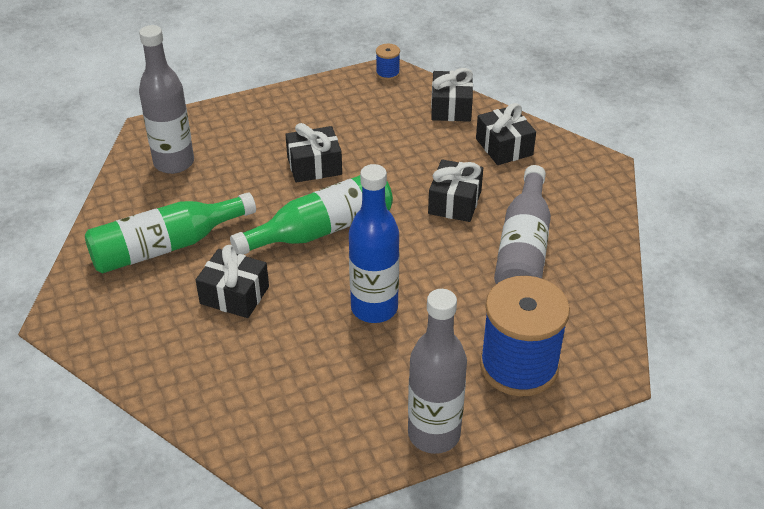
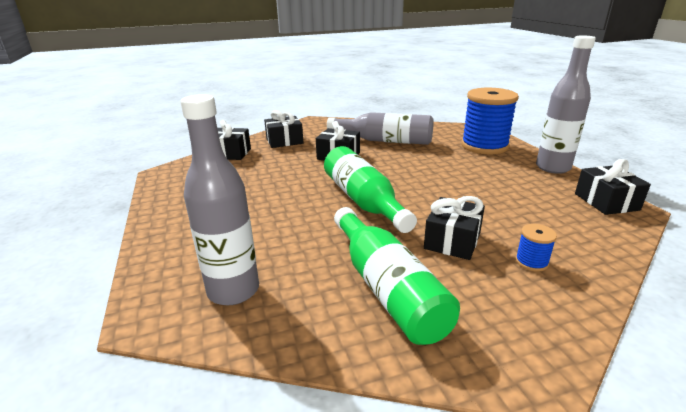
camera: 85 degrees left, 15 degrees down
black gift [285,123,342,183] -> black gift moved to [575,159,651,215]
blue bottle [349,164,399,323] -> none
blue spool [376,44,400,80] -> blue spool moved to [515,224,557,272]

